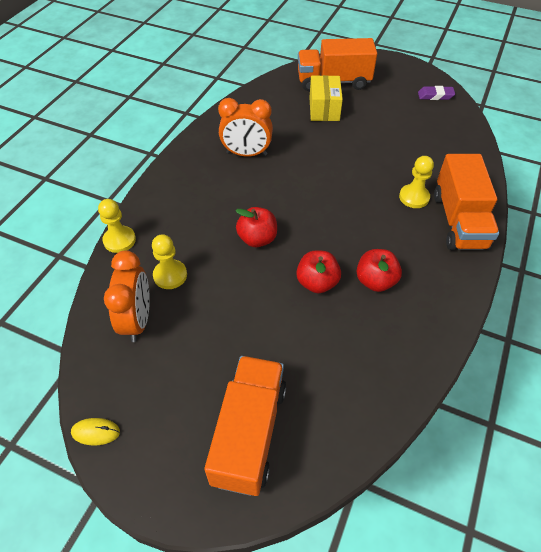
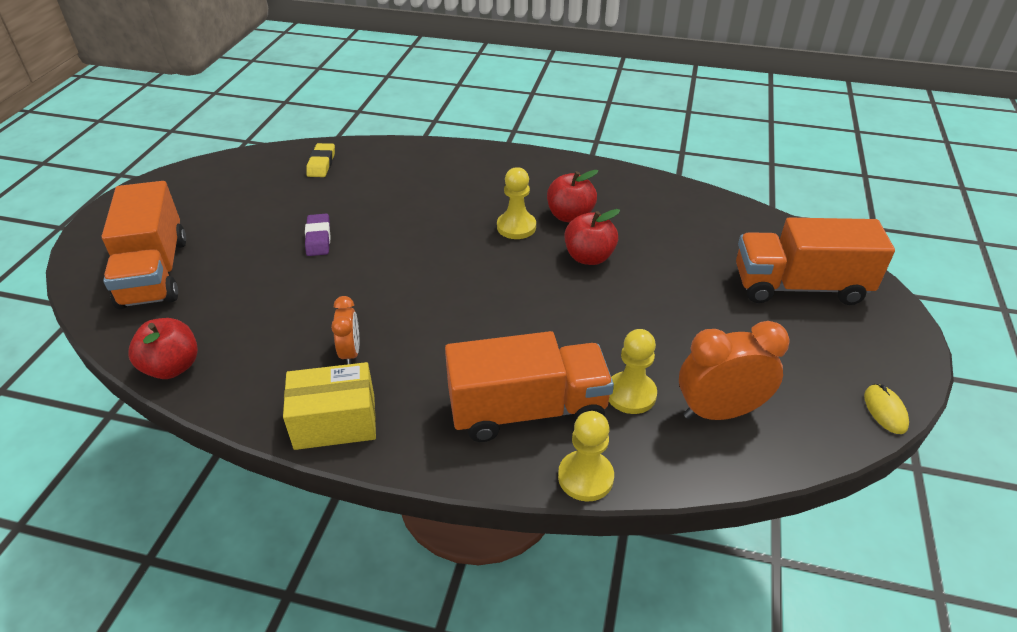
camera: 100 degrees left, 10 degrees down
orange clock [218,98,273,157] -> orange clock [331,296,359,364], size x0.57
red apple [235,207,277,247] -> red apple moved to [128,318,198,379]
yellow box [309,75,343,121] -> yellow box moved to [283,362,376,450]
yellow pawn [399,156,434,208] -> yellow pawn moved to [497,167,536,239]
purple eraser [418,86,455,100] -> purple eraser moved to [305,213,331,256]
orange truck [434,154,499,250] -> orange truck moved to [445,331,614,442]
none -> yellow eraser [306,143,335,177]

